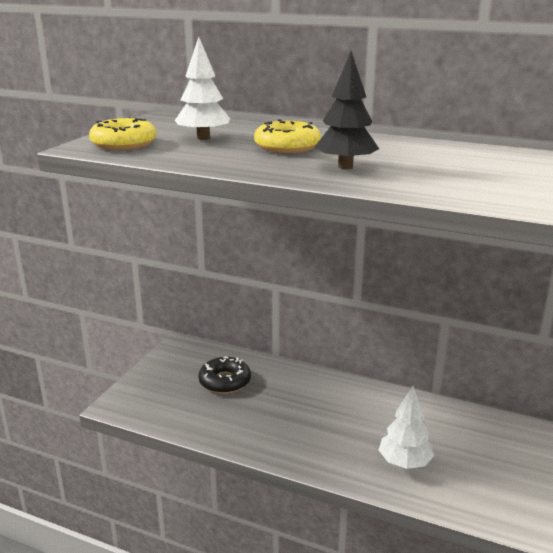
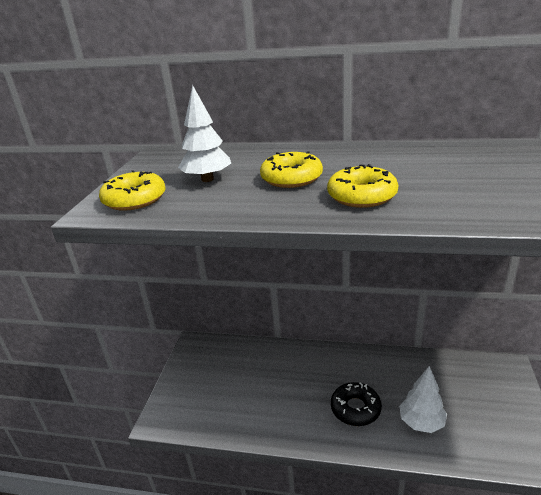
camera: 10 degrees left, 5 degrees up
black donut [198,356,251,394] -> black donut moved to [331,382,382,426]
black tree [314,51,379,169] -> yellow donut [327,164,398,208]

